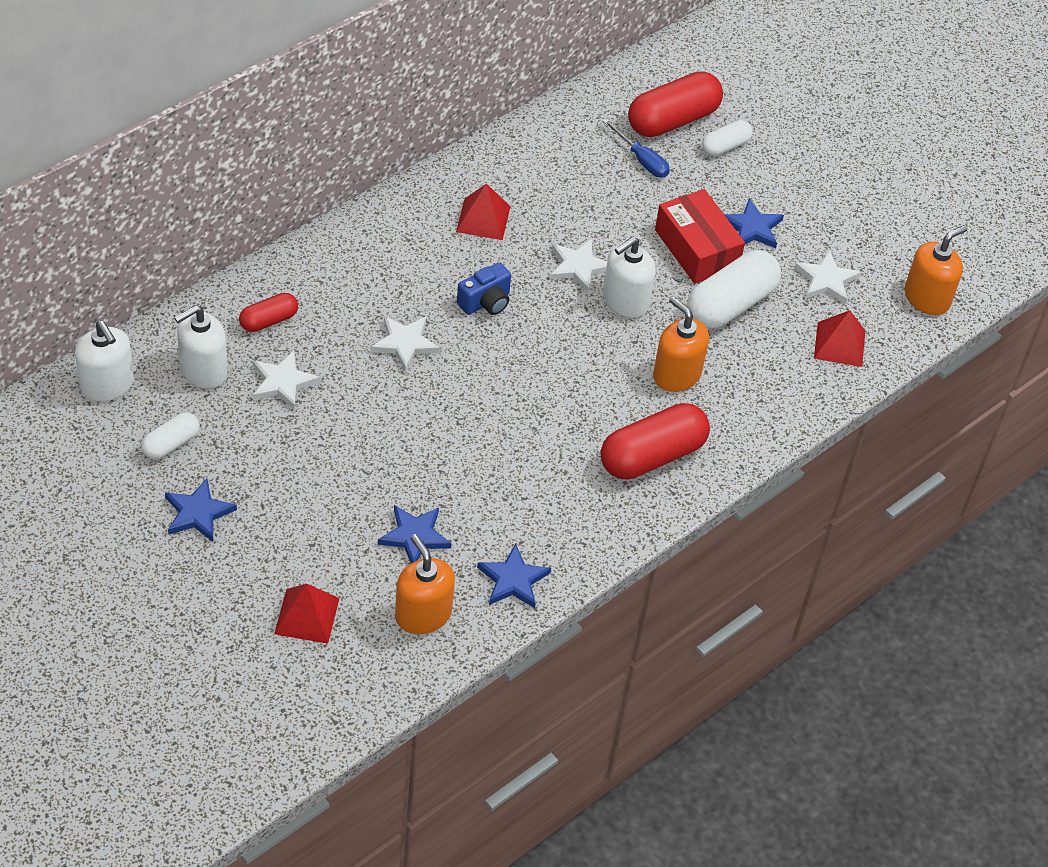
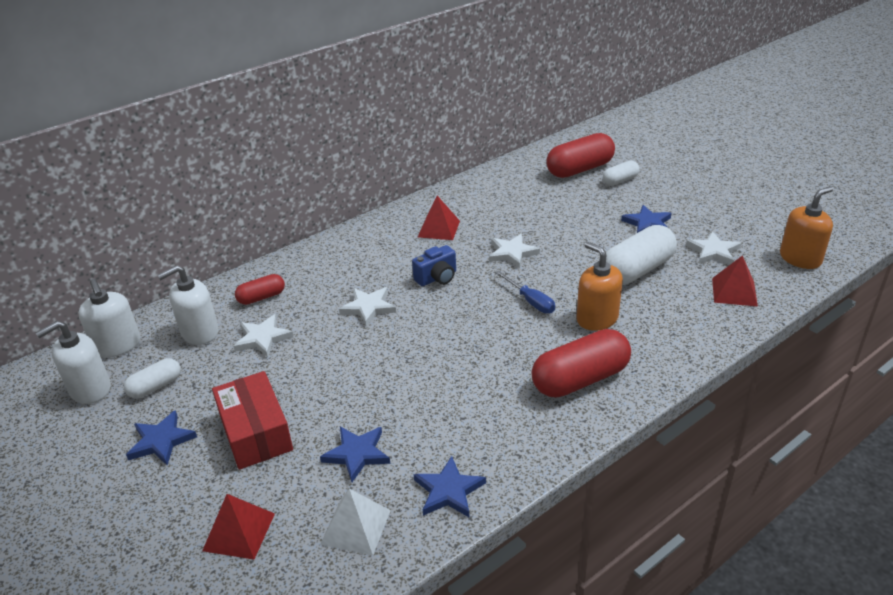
camera: 10 degrees right, 15 degrees down
orange soap dispenser [395,534,455,634] -> white pyramid [320,489,391,556]
blue screwdriver [603,119,670,178] -> blue screwdriver moved to [495,271,555,314]
white soap dispenser [603,237,656,318] -> white soap dispenser moved to [36,321,111,404]
red box [655,189,745,284] -> red box moved to [212,371,293,470]

